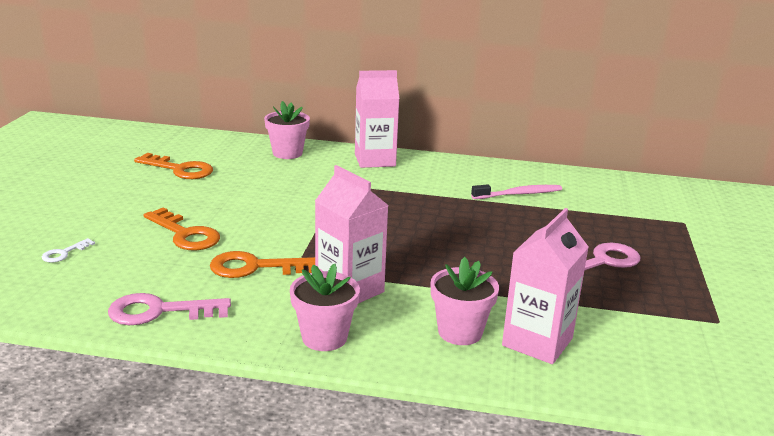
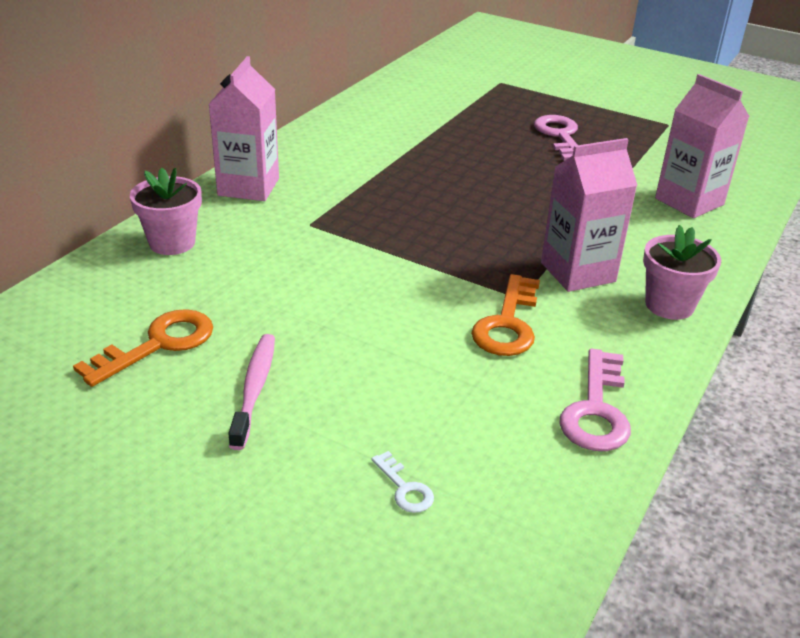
camera: 70 degrees left, 10 degrees up
orange key [144,207,220,250] -> none
pink flower pot [431,257,499,345] -> none
pink toothbrush [471,184,562,199] -> pink toothbrush moved to [228,334,275,450]

